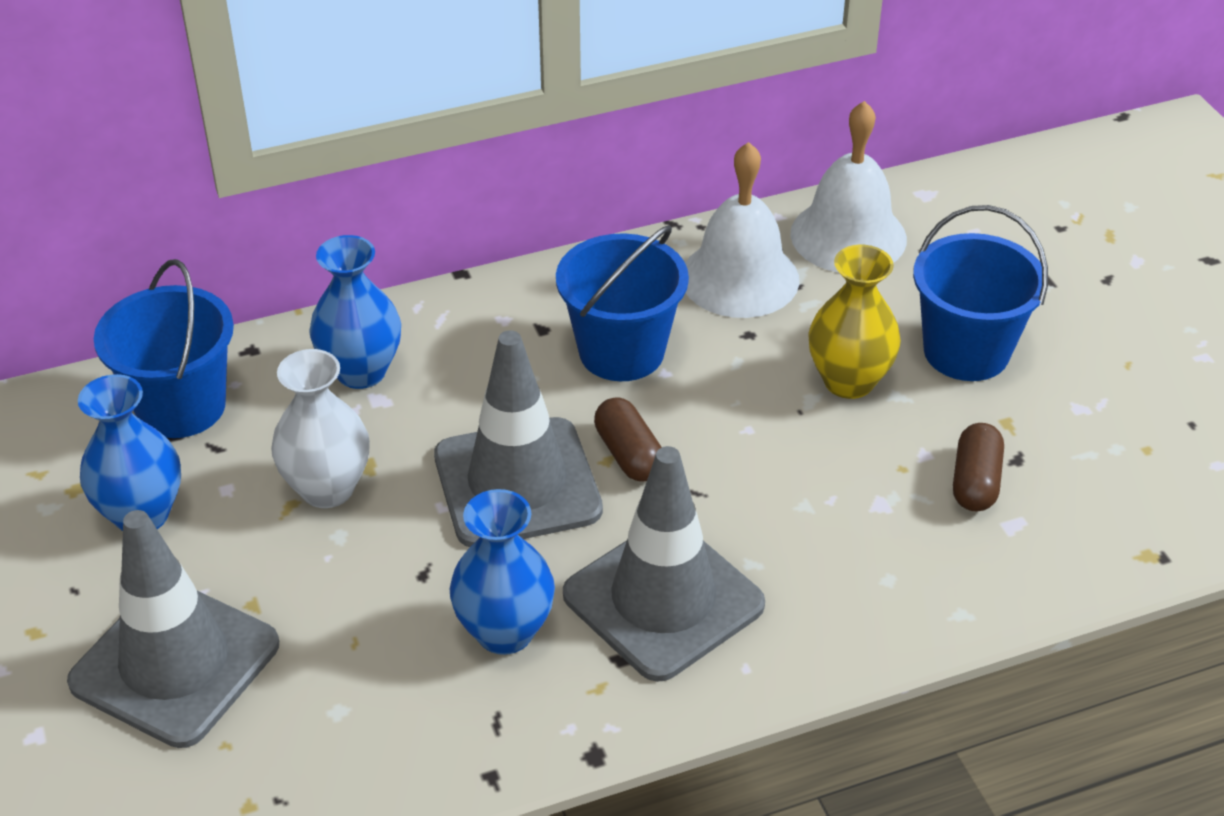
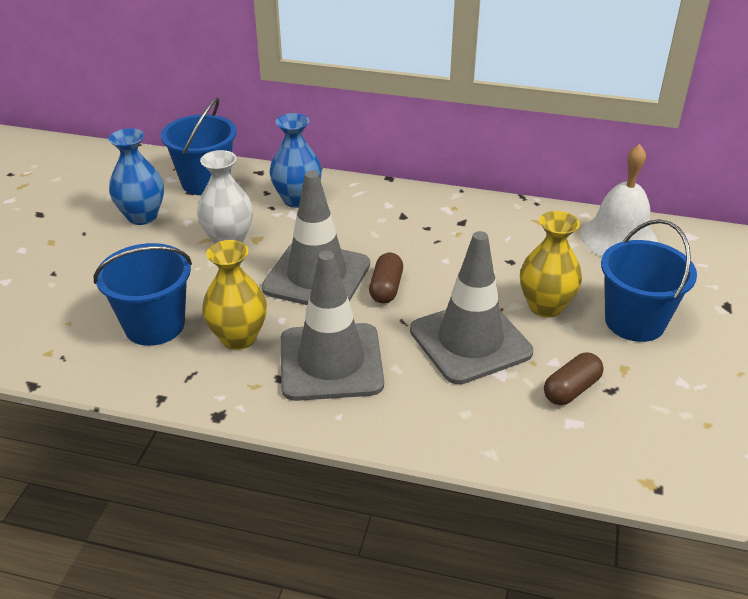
camera: 35 degrees right, 5 degrees down
grey traffic cone [67,510,279,748] -> grey traffic cone moved to [410,231,533,384]
blue vase [450,489,555,655] -> yellow vase [202,240,267,350]
blue bucket [556,225,689,381] -> blue bucket moved to [94,243,192,346]
white bell [685,142,799,318] -> none

